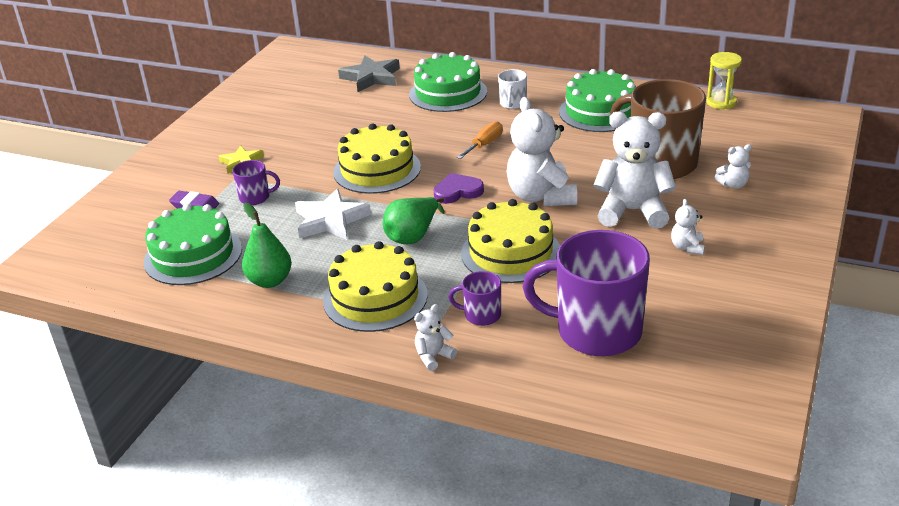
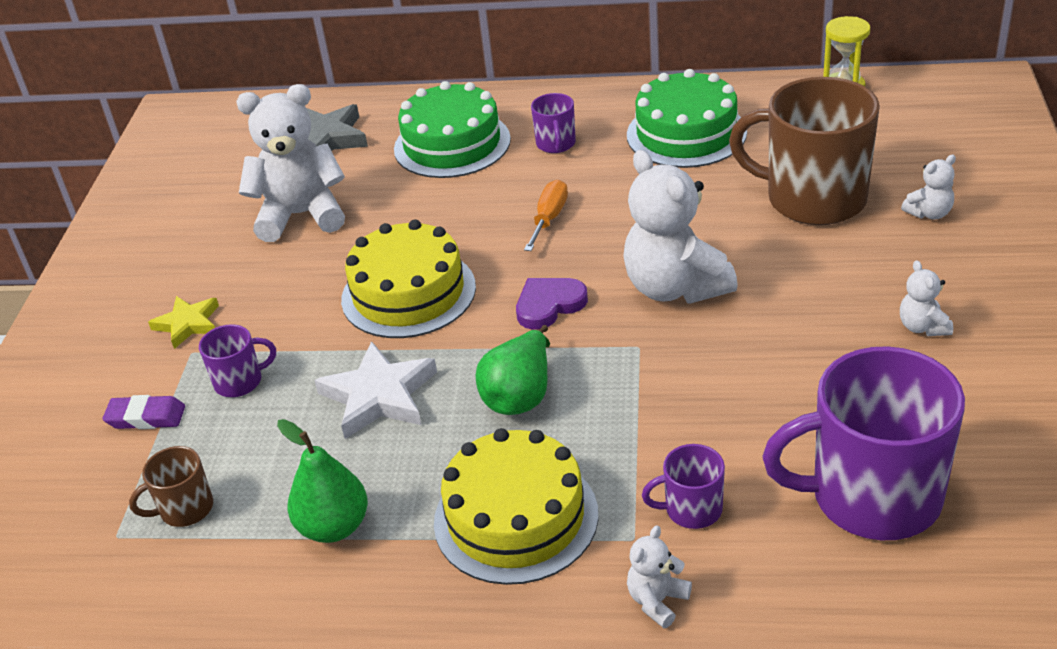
camera: 15 degrees left, 5 degrees up
green cake [144,204,242,285] -> brown mug [129,446,213,527]
yellow cake [461,199,560,283] -> none
white mug [498,69,527,109] -> purple mug [531,93,576,153]
white teddy bear [593,112,676,229] -> white teddy bear moved to [237,84,345,242]

